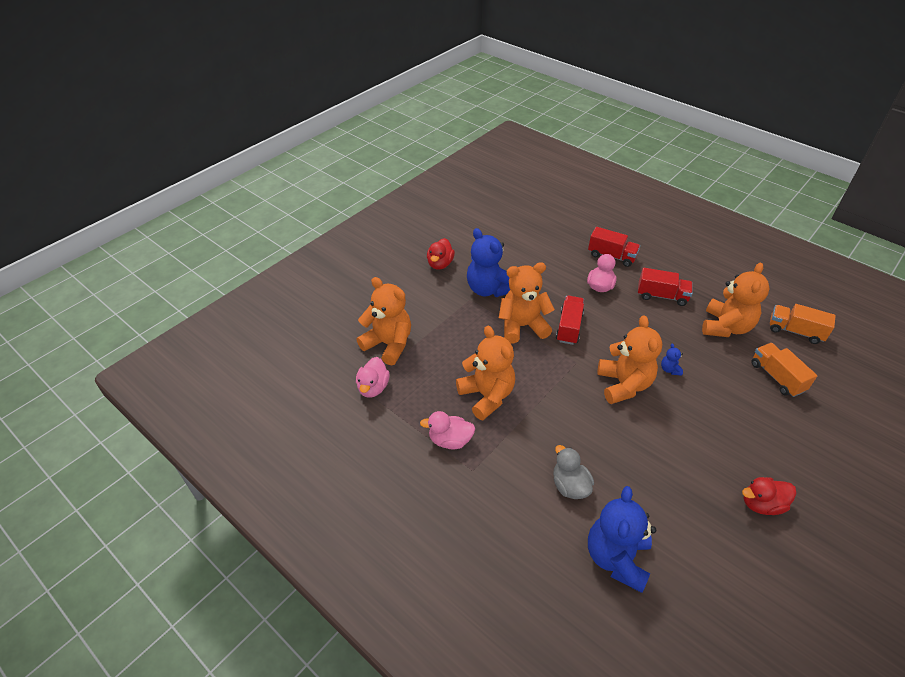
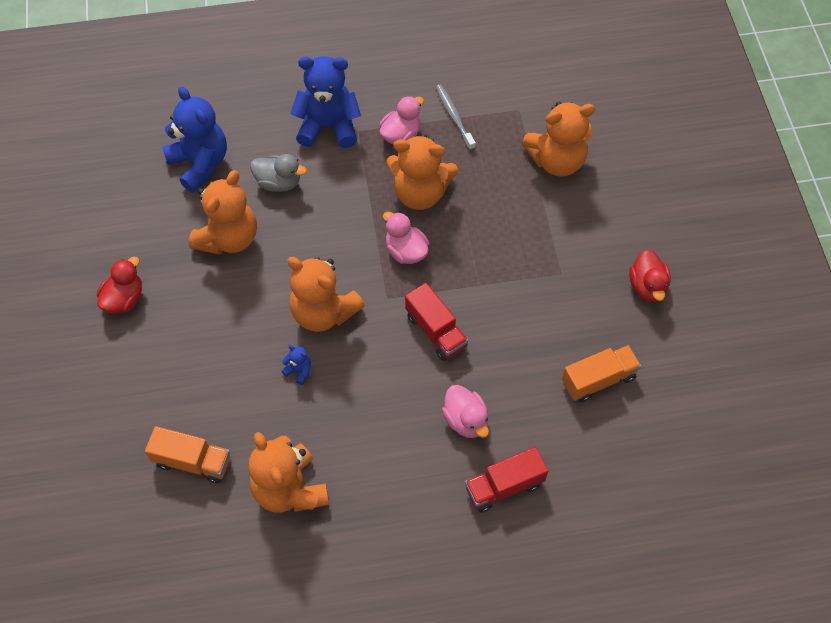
camera: 130 degrees right, 15 degrees up
pink duck [356,357,390,398] -> pink duck moved to [383,212,429,264]
red duck [427,238,455,270] -> red duck turned 150 degrees counterclockwise [629,250,671,302]
blue teddy bear [467,228,510,297] -> blue teddy bear moved to [290,56,361,148]
orange teddy bear [499,262,555,344] -> orange teddy bear moved to [189,170,257,255]
red truck [638,268,693,306] -> none
orange truck [770,304,836,344] -> orange truck moved to [562,345,641,402]
none -> grey toothbrush [436,85,476,150]

